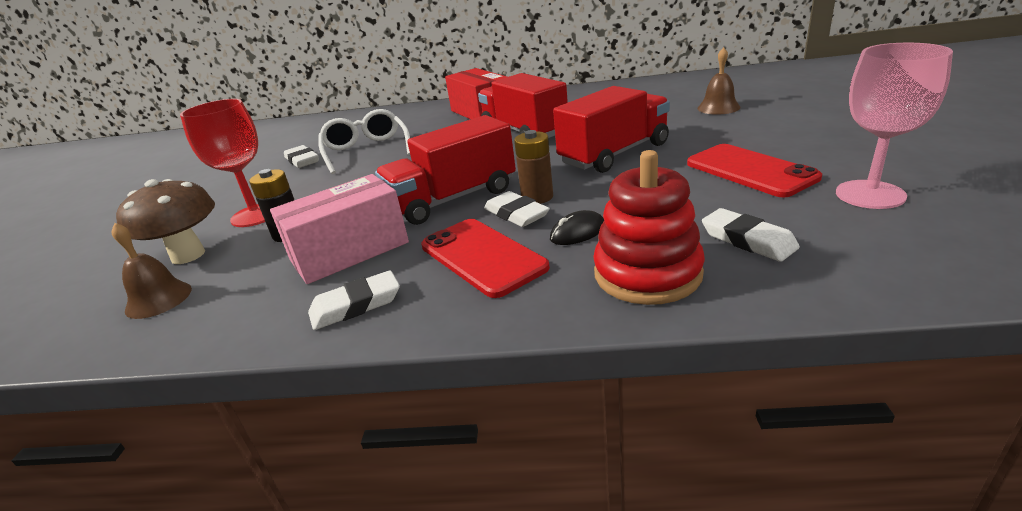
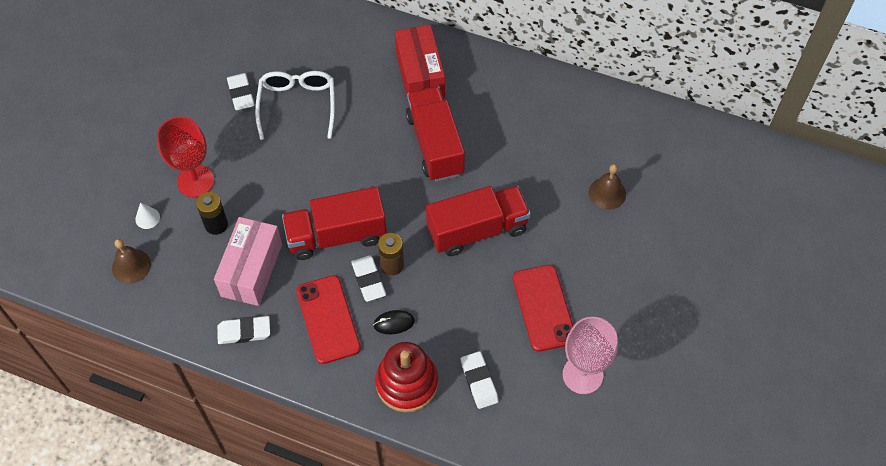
camera: 15 degrees right, 30 degrees up
brown mushroom [116,179,215,264] -> white cone [135,203,160,229]
pink box [270,174,409,284] -> pink box turned 60 degrees counterclockwise [214,217,282,306]

